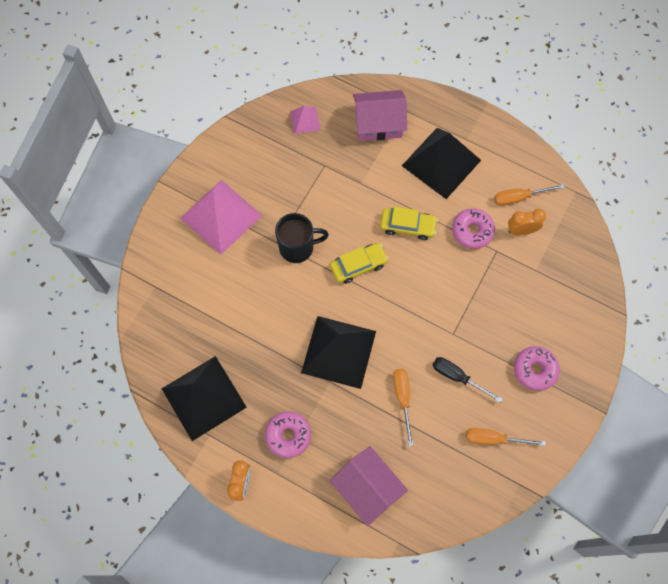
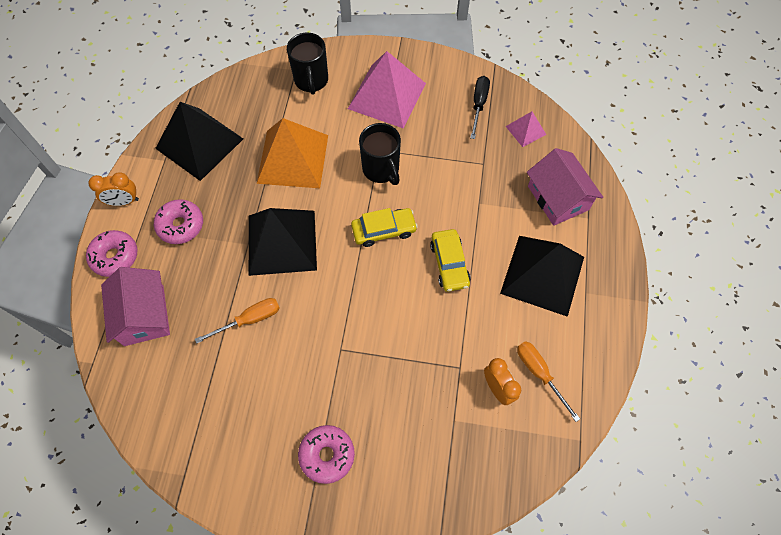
camera: 70 degrees right, 5 degrees down
yellow car [330,243,389,284] -> yellow car turned 60 degrees counterclockwise [351,208,418,247]
pink house [330,446,408,526] -> pink house turned 45 degrees counterclockwise [101,267,170,346]
black screwdriver [433,357,503,403] -> black screwdriver moved to [470,76,490,139]
pink donut [452,208,495,249] -> pink donut moved to [86,230,138,277]
orange screwdriver [466,428,546,446] -> none
none -> orange pyramid [257,118,328,188]
none -> black mug [287,33,328,95]

